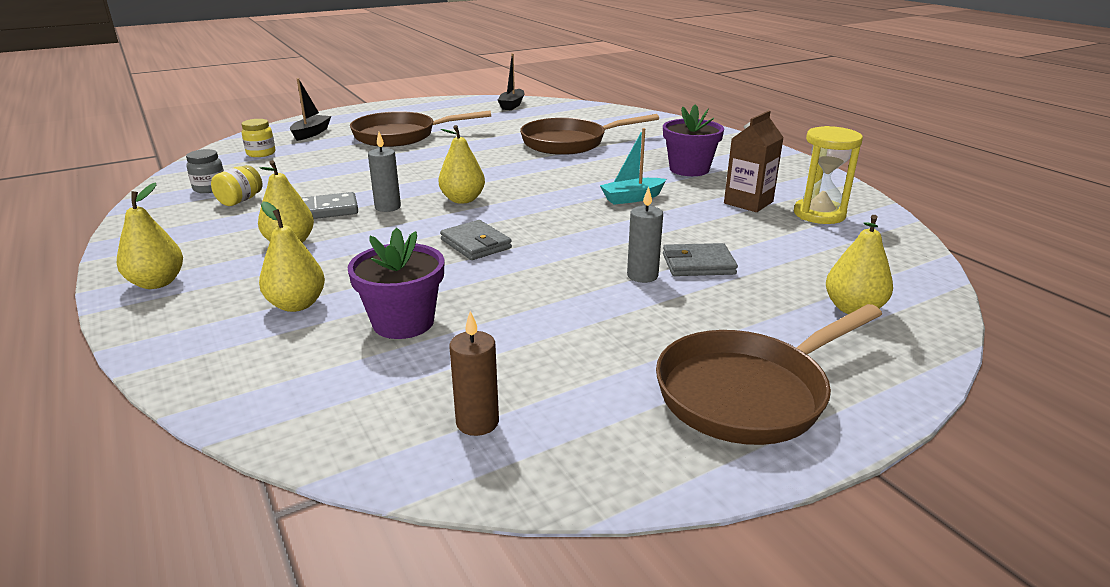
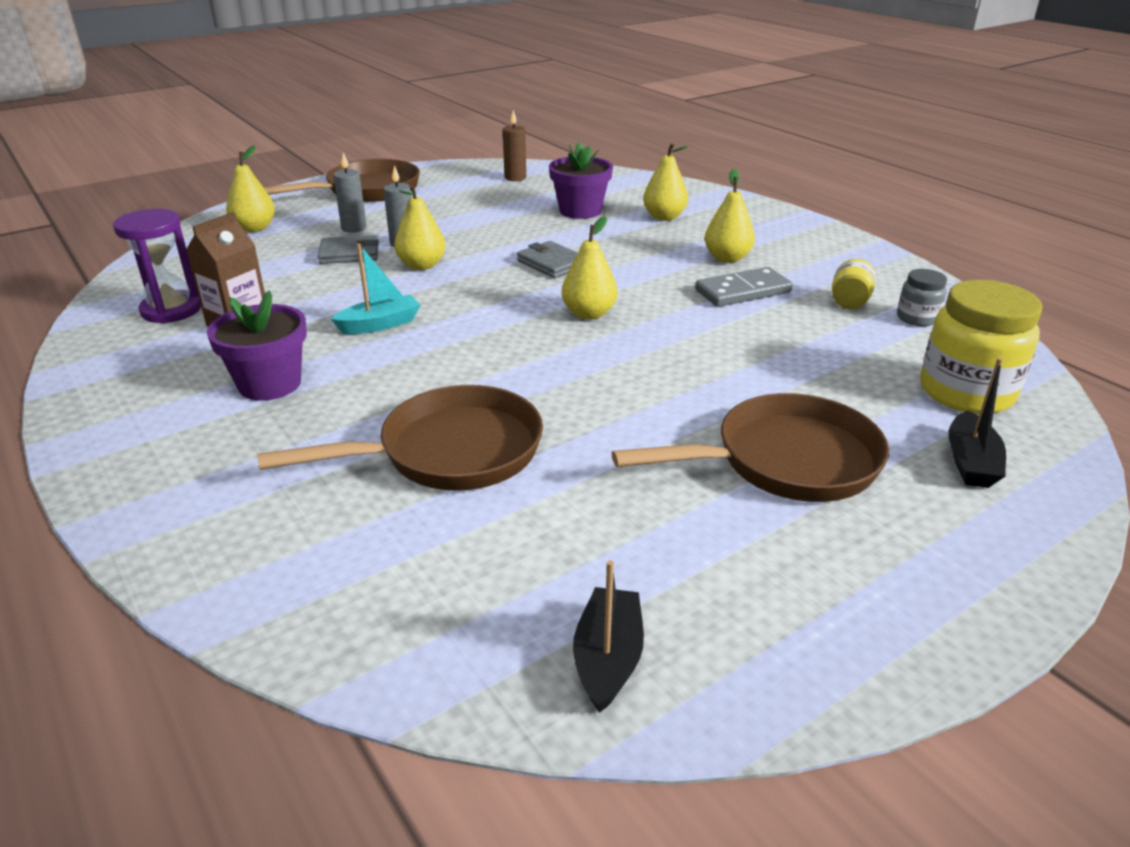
camera: 175 degrees right, 5 degrees up
yellow pear [117,182,183,289] -> yellow pear moved to [394,185,446,270]
yellow jar [241,119,275,157] -> yellow jar [920,280,1042,414], size x1.98
grey candle [368,132,401,212] -> grey candle moved to [333,153,367,233]
yellow hourglass [794,126,863,224] -> purple hourglass [113,209,201,323]

